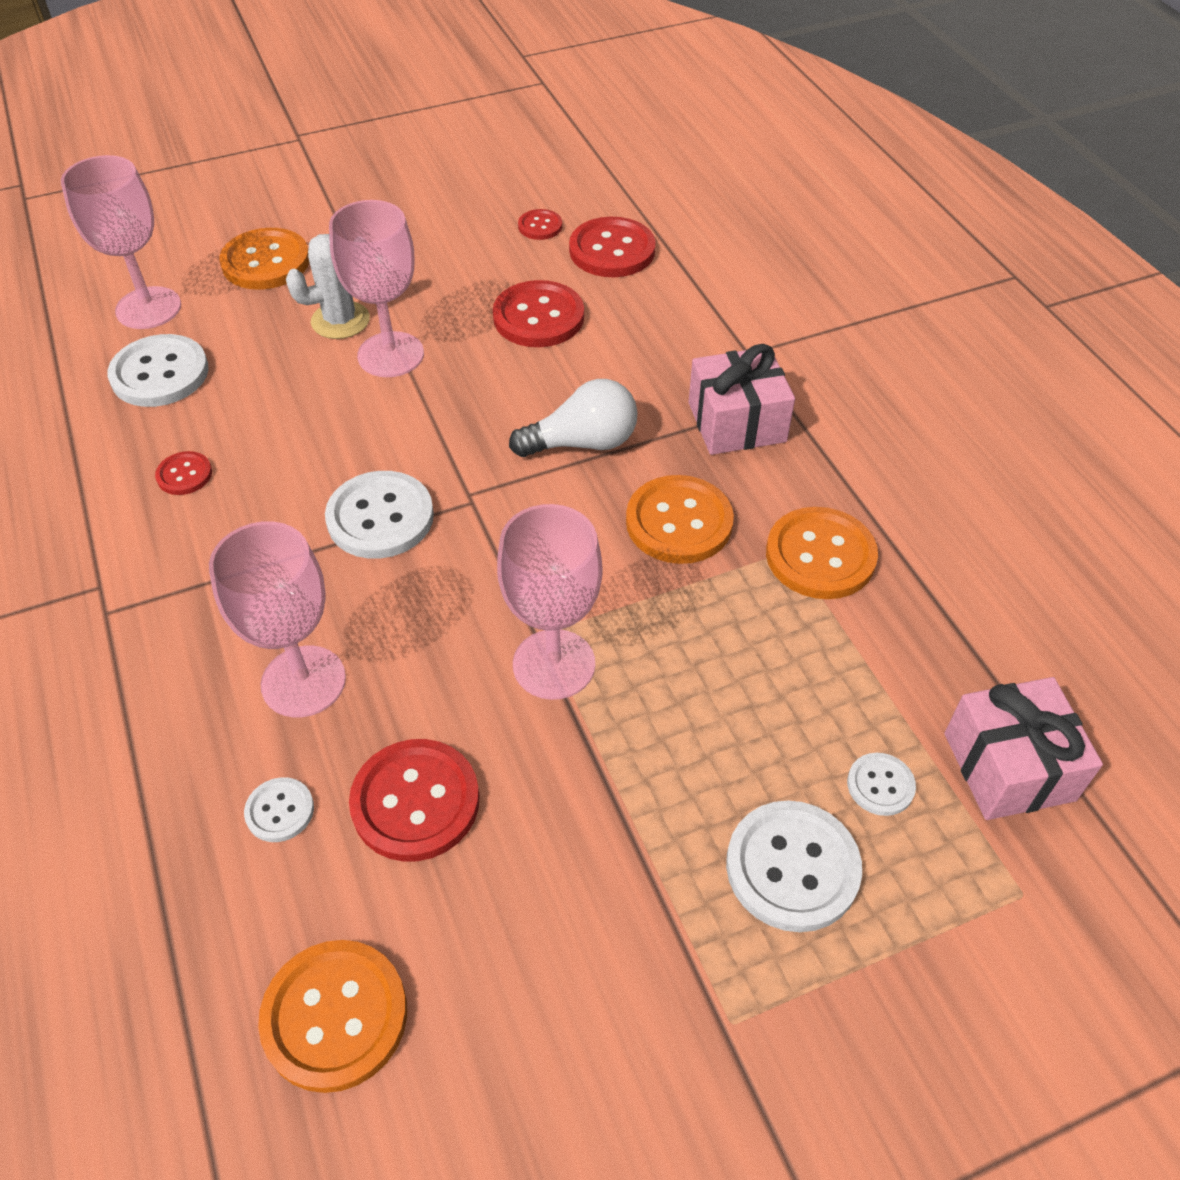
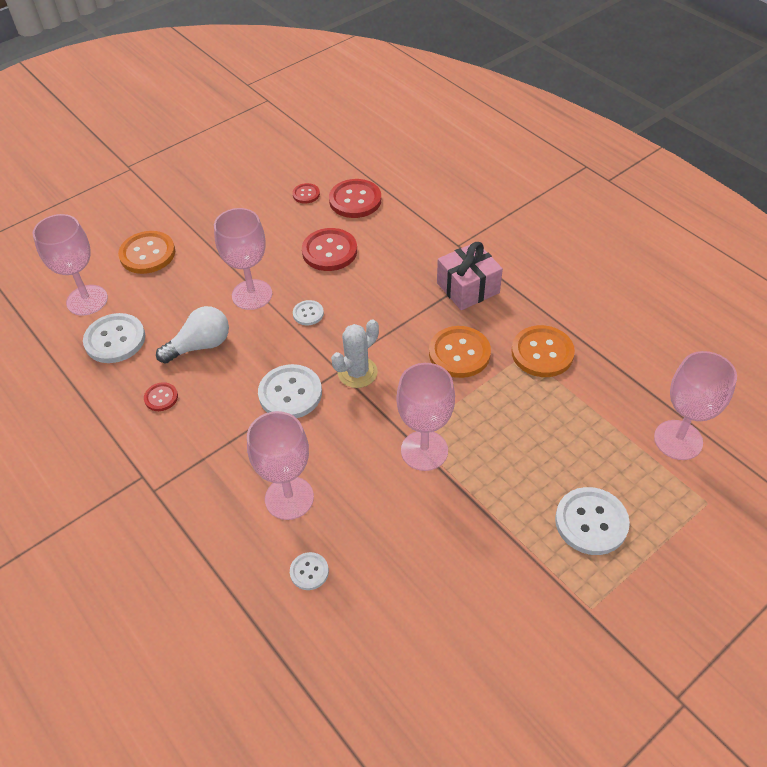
camera: 15 degrees left, 0 degrees up
orange button [258,940,407,1093] -> none
white cactus [286,234,370,339] -> white cactus moved to [331,319,379,388]
red button [349,739,480,862] -> none
white light bulb [509,379,638,457] -> white light bulb moved to [156,306,229,364]
white button [847,753,916,816] -> white button moved to [293,300,324,325]
pink gift [944,677,1103,820] -> pink goblet [654,351,737,460]

